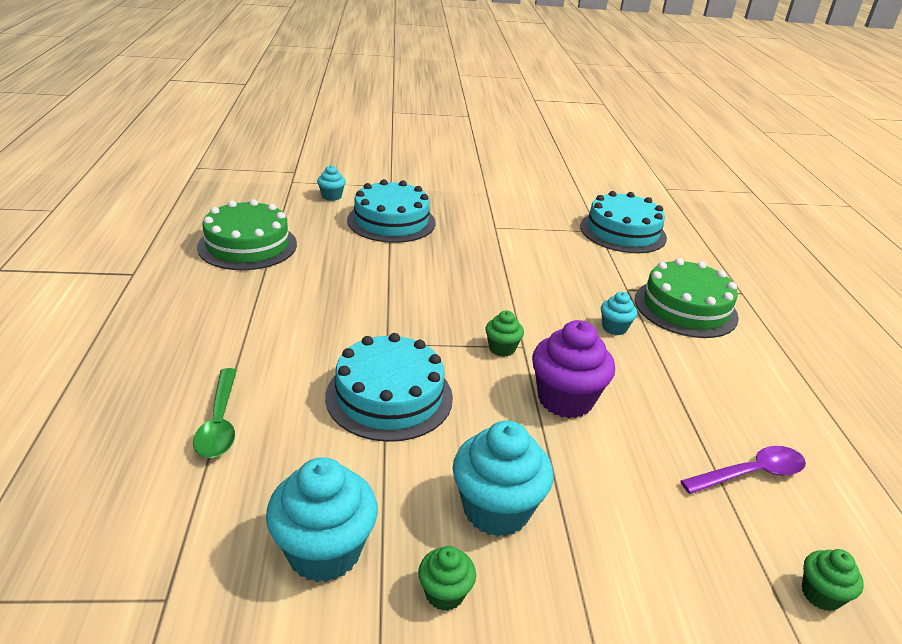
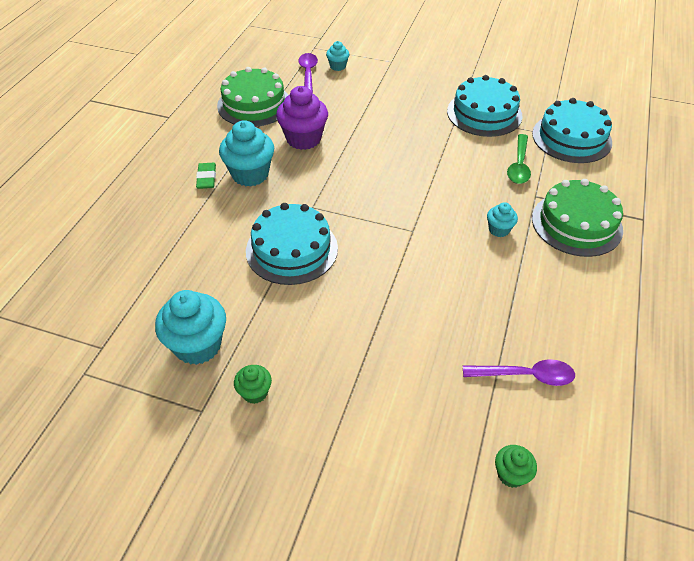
camera: 25 degrees right, 15 degrees up
green spoon [193,368,237,458] -> green spoon moved to [507,134,531,184]
turquoise cake [347,179,436,243] -> turquoise cake moved to [447,75,523,137]
turquoise cupcake [453,421,553,537] -> turquoise cupcake moved to [219,120,274,187]
green cupcake [485,311,524,357] -> none
purple cupcake [532,320,615,418] -> purple cupcake moved to [276,86,328,150]
none -> green eraser [196,163,216,189]
none -> purple spoon [298,53,318,93]

